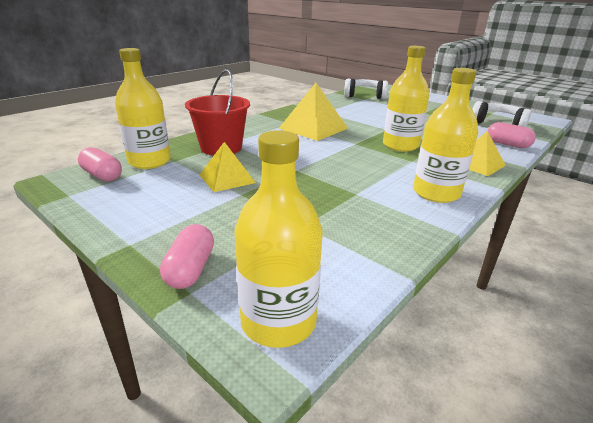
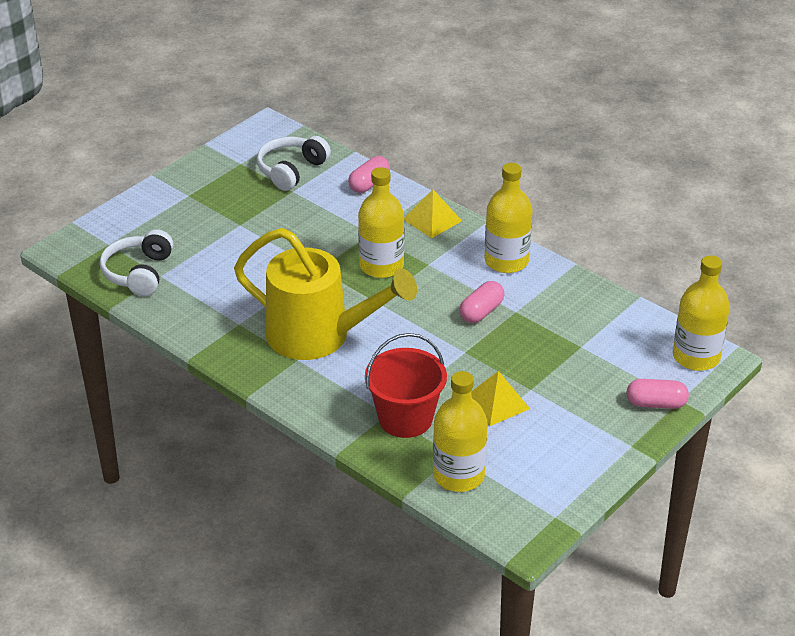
camera: 90 degrees left, 10 degrees up
pink capsule [78,147,122,182] -> pink capsule moved to [459,281,505,323]
yellow pyramid [279,83,348,141] -> yellow watering can [234,228,417,360]

